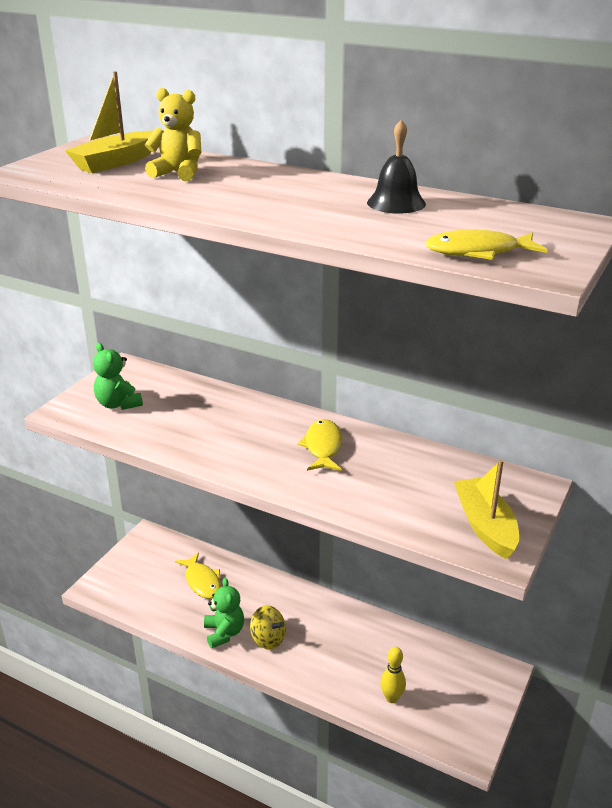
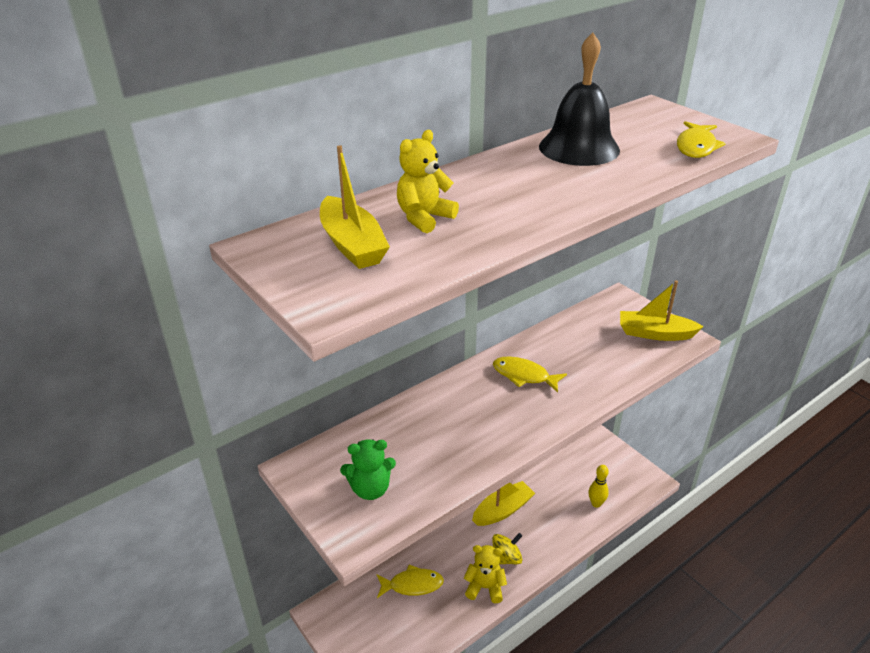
camera: 65 degrees left, 5 degrees up
green teddy bear [204,578,244,648] -> yellow teddy bear [464,545,507,603]
black bell [367,119,426,214] -> black bell [539,33,620,166], size x1.64
none -> yellow boat [472,481,535,526]

